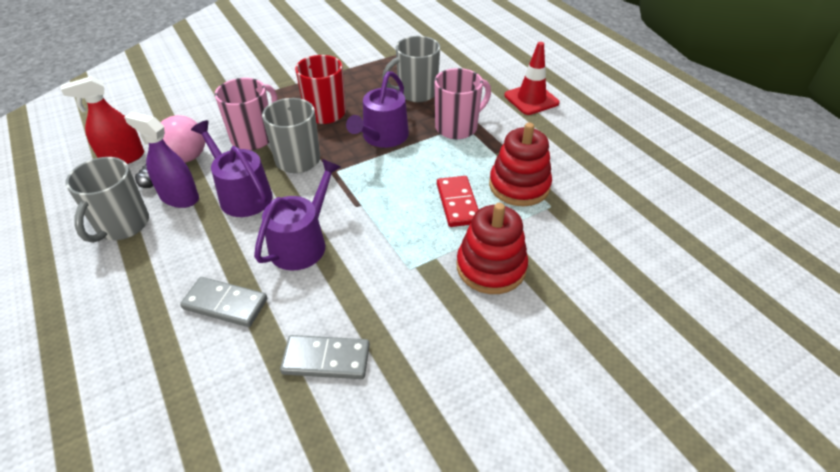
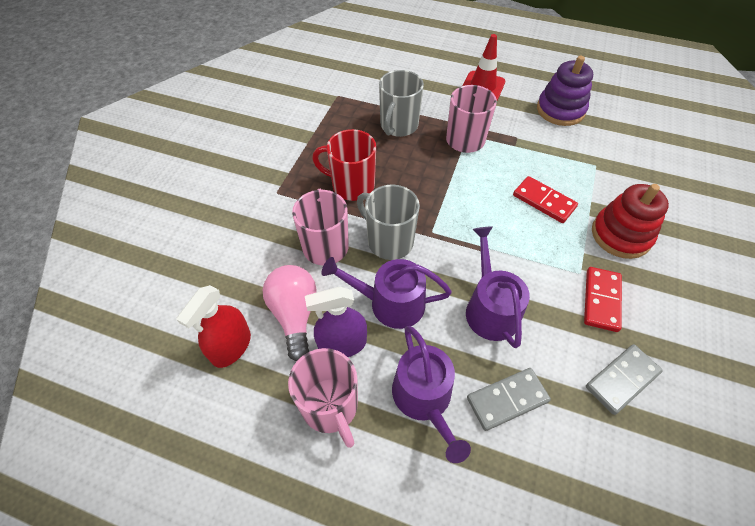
camera: 40 degrees left, 10 degrees up
grey mug [65,157,149,243] -> pink mug [288,348,358,448]
purple watering can [346,71,409,148] -> purple watering can moved to [392,326,471,463]
red stacking toy [489,123,552,206] -> none
none -> purple stacking toy [537,56,593,126]
none -> red domino [584,267,622,332]

